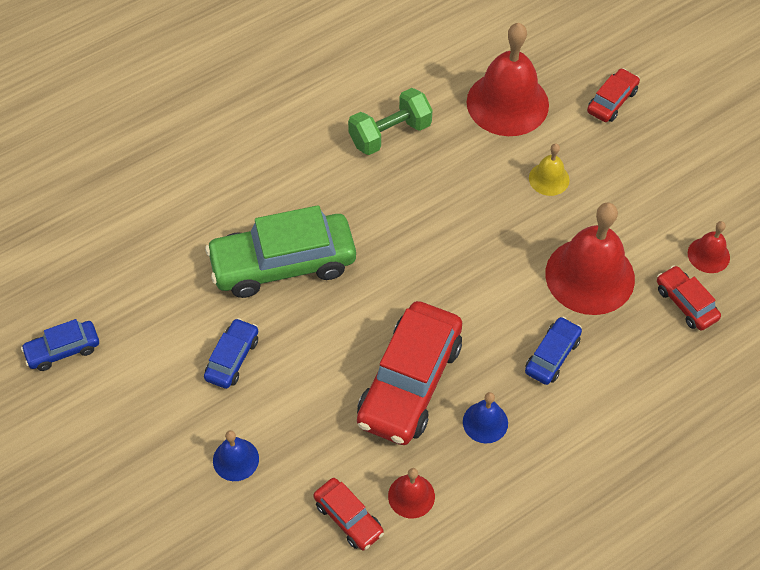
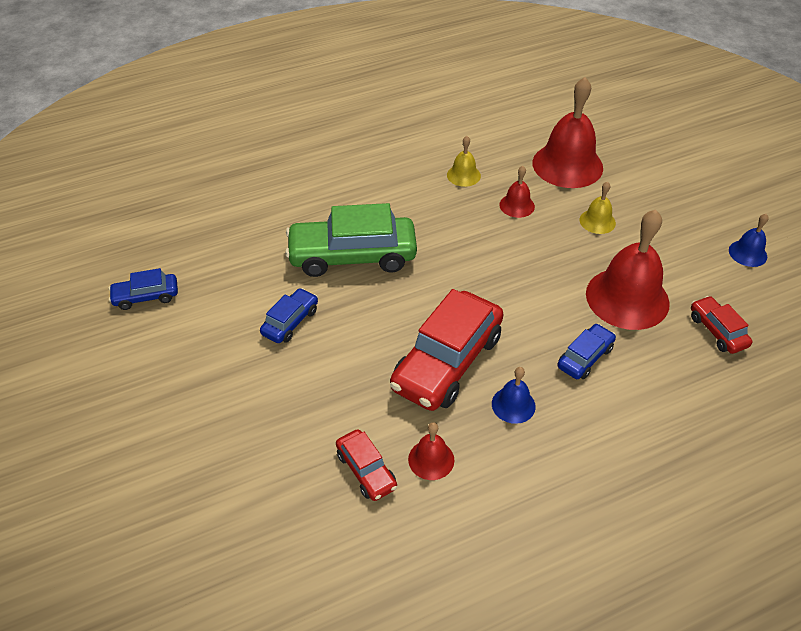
camera: 10 degrees right, 10 degrees down
blue bell [213,430,259,481] -> blue bell moved to [729,214,769,267]
green dumbbell [348,88,433,155] -> yellow bell [447,136,481,187]
red car [587,68,640,122] -> none
red bell [688,221,730,273] -> red bell moved to [499,166,535,218]

